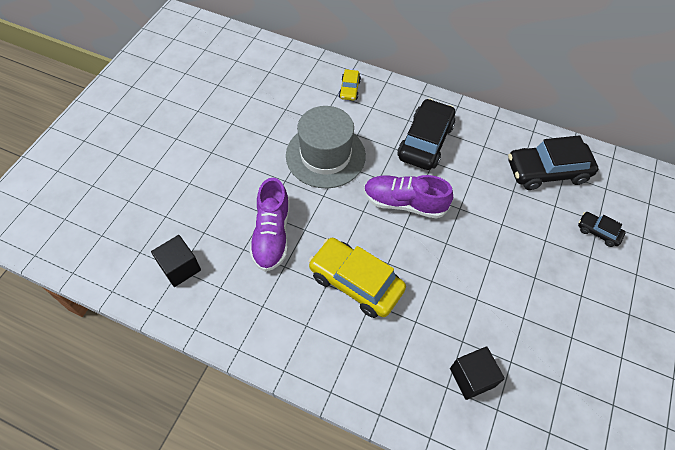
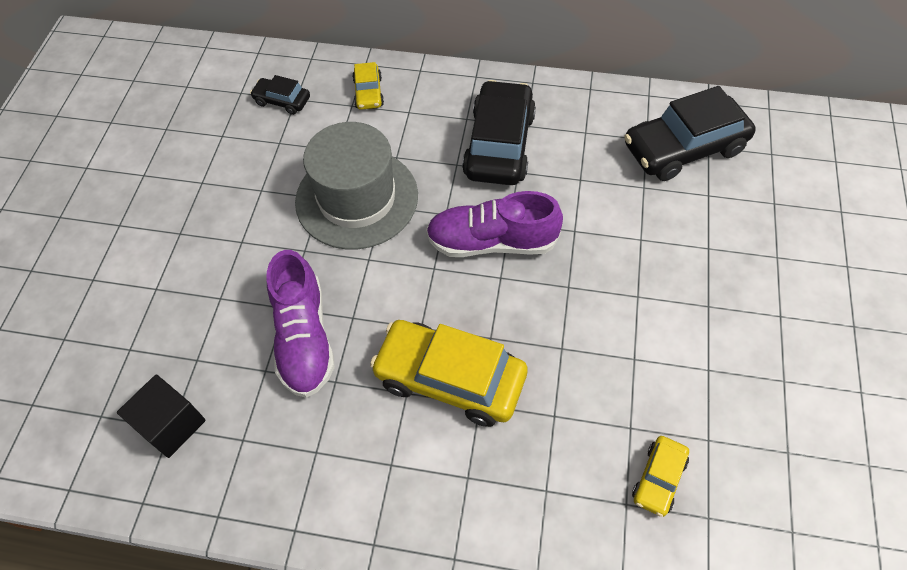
camera: 10 degrees left, 0 degrees up
black cube [450,346,505,400] -> yellow car [632,436,689,517]
black car [578,212,626,247] -> black car moved to [250,75,310,115]

